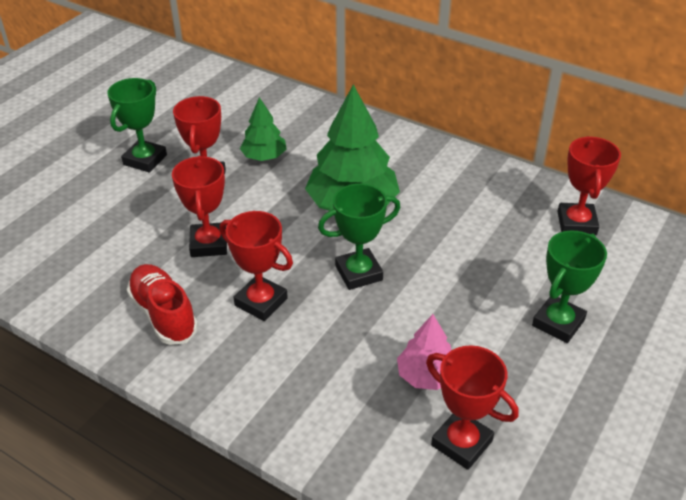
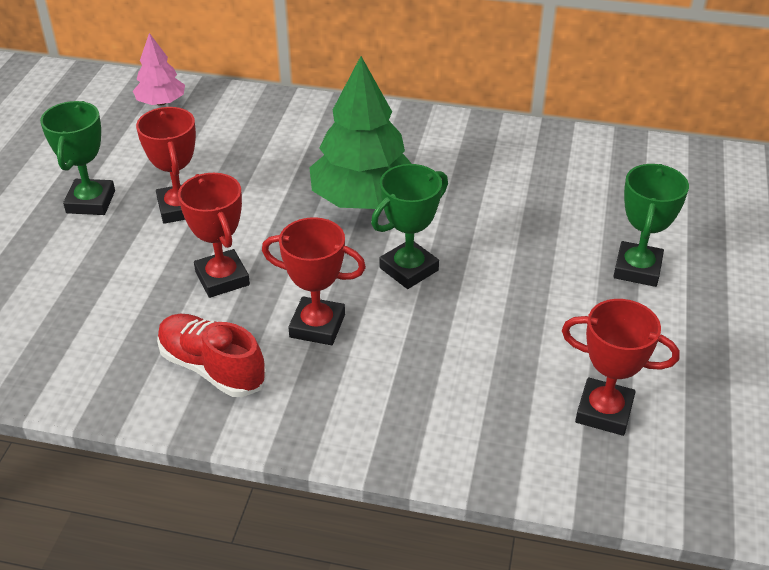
camera: 20 degrees left, 0 degrees up
green tree [240,97,286,161] -> none
pink tree [397,314,451,390] -> pink tree moved to [133,33,185,106]
red trophy [557,136,621,235] -> none

